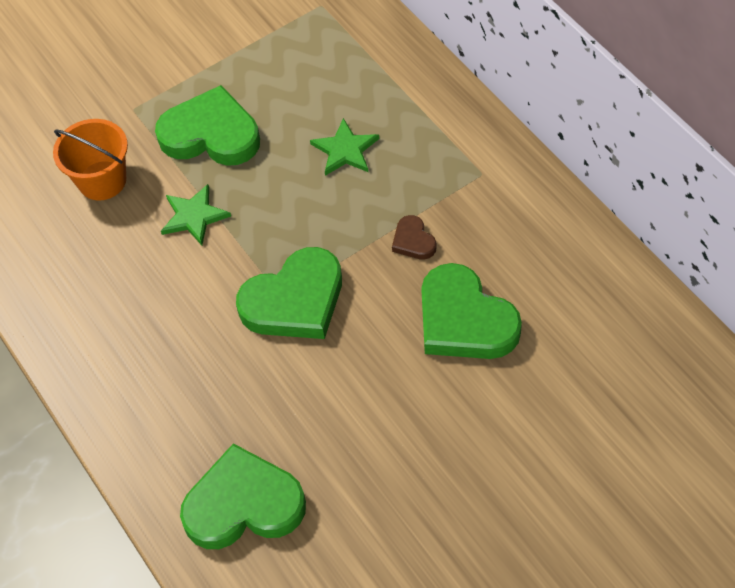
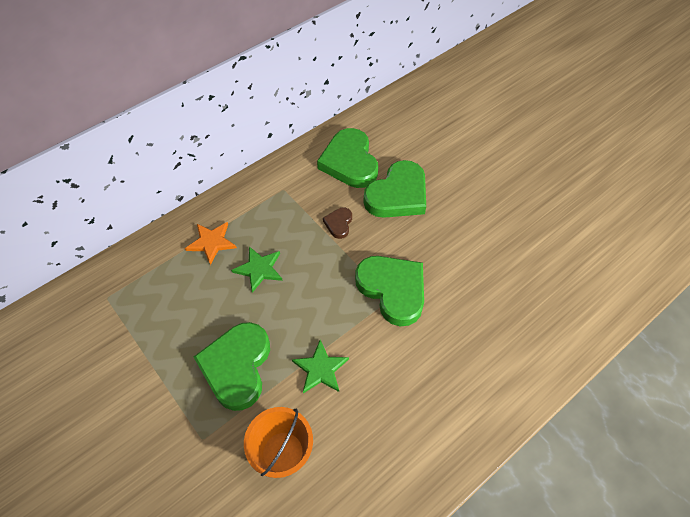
camera: 100 degrees left, 0 degrees up
green heart [180,443,306,549] -> green heart moved to [317,128,378,188]
brown heart [392,215,437,260] -> brown heart turned 135 degrees clockwise [323,208,352,239]
none -> orange star [185,222,237,265]

